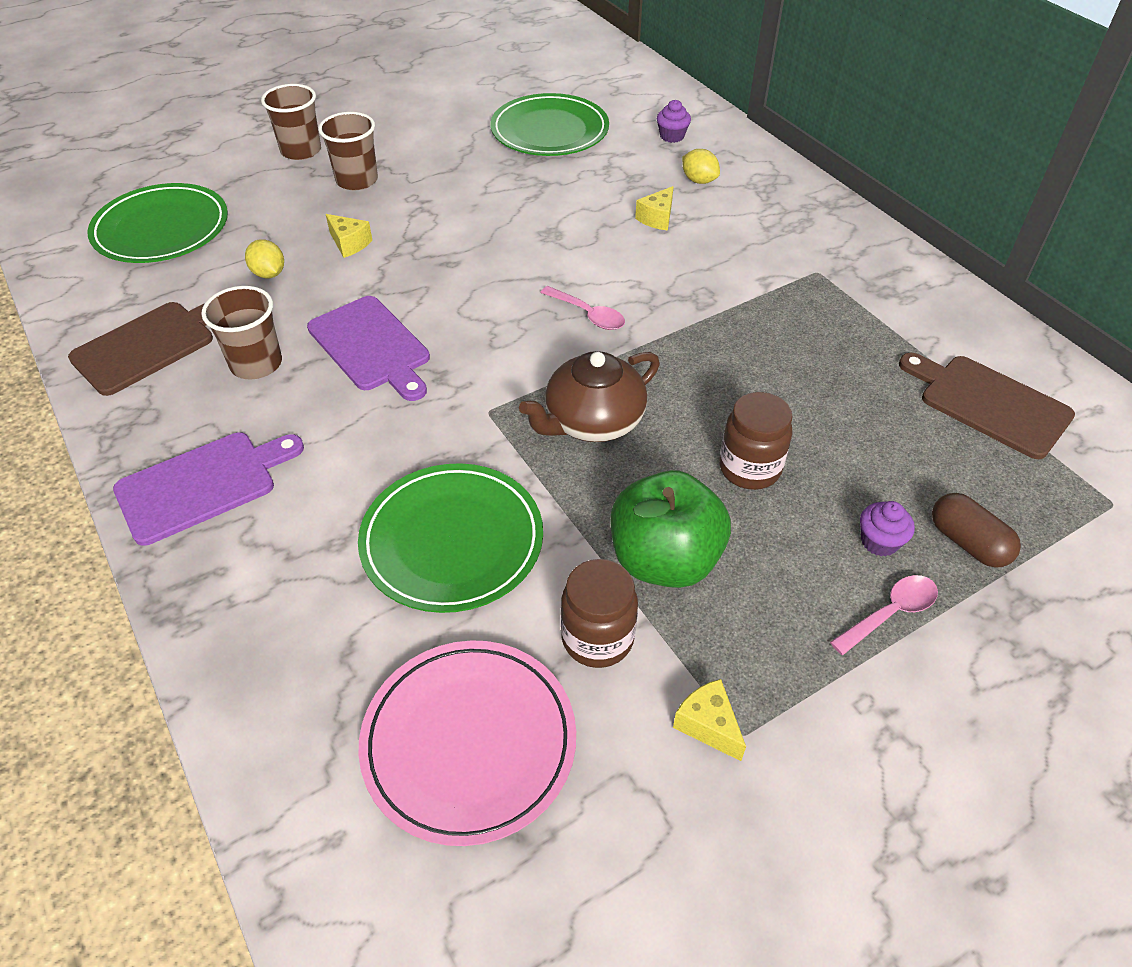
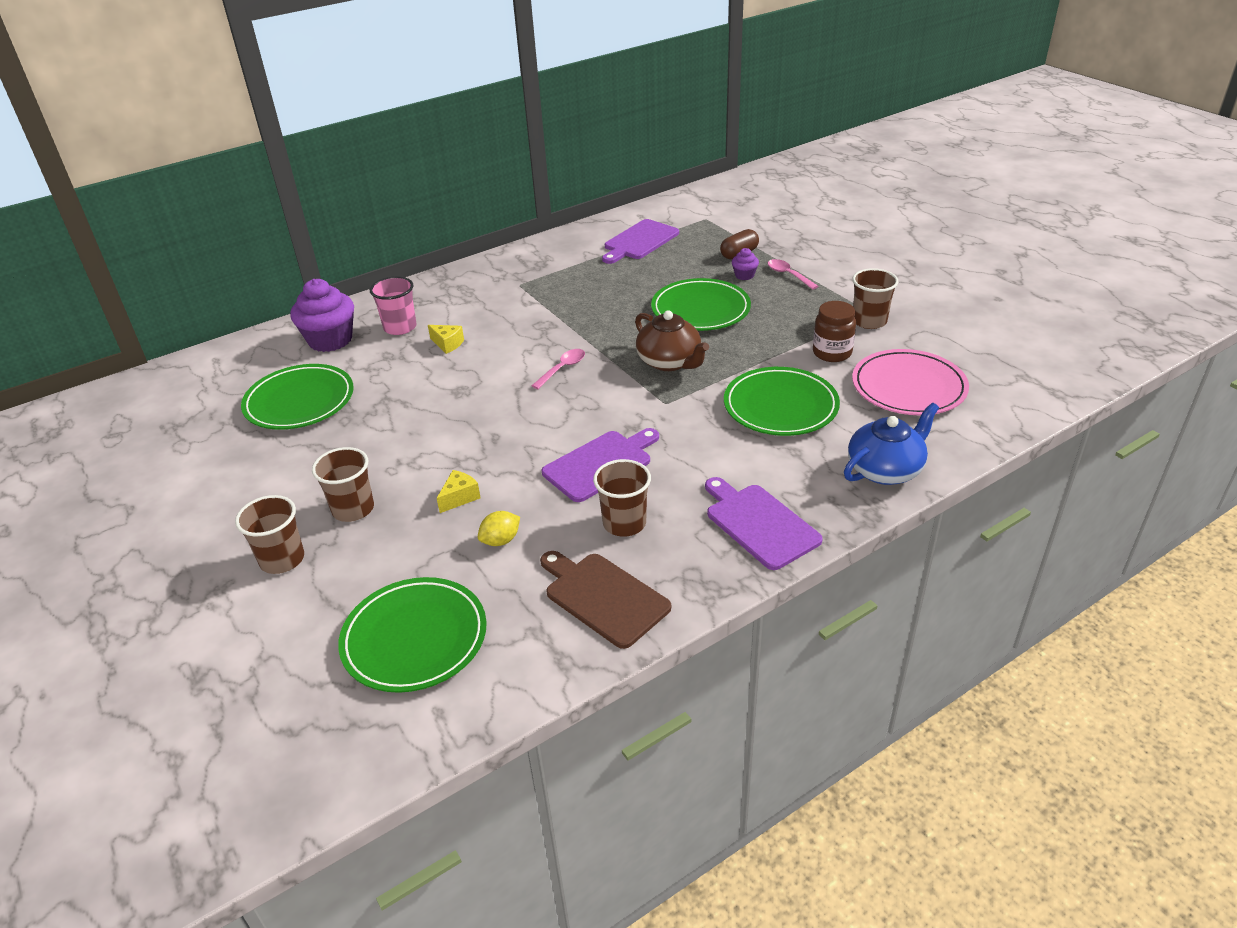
camera: 90 degrees left, 10 degrees down
green apple [611,470,731,588] -> none
purple cupcake [657,100,691,143] -> purple cupcake [290,279,354,352], size x2.14
yellow cheese [673,679,746,761] -> brown cup [852,268,898,329]
yellow lemon [682,149,720,184] -> pink cup [370,276,417,335]
brown jar [719,392,793,490] -> green plate [651,278,751,331]
brown cutting board [899,353,1075,459] -> purple cutting board [602,219,679,264]
none -> blue teapot [844,403,939,485]

